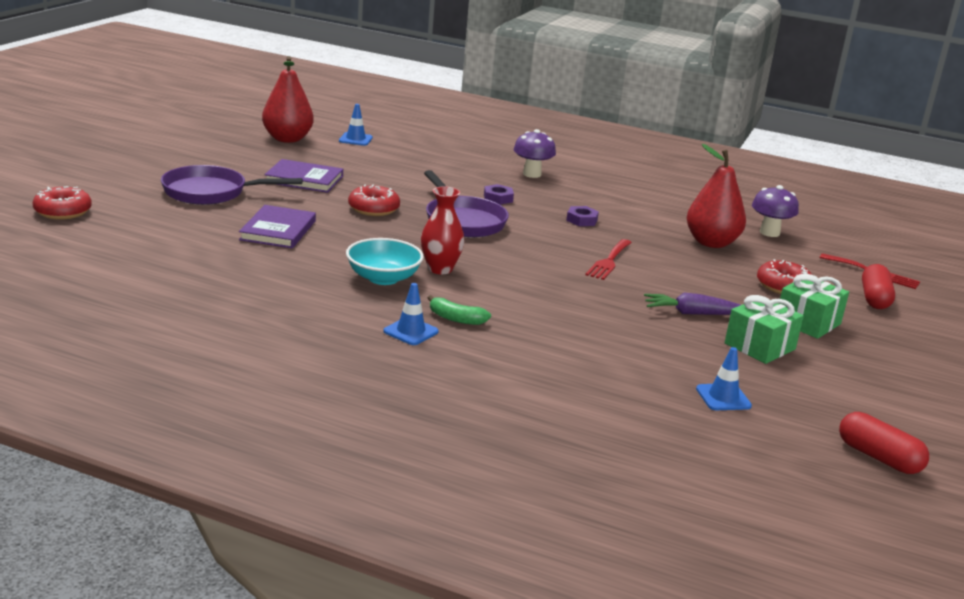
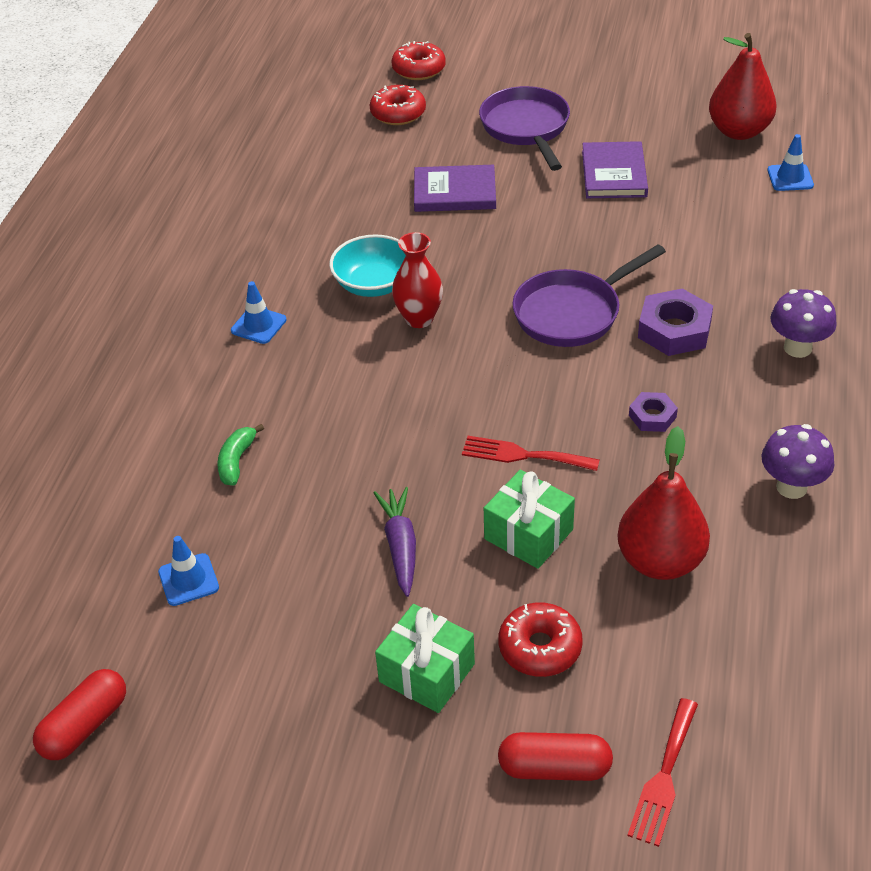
camera: 85 degrees right, 20 degrees up
red donut [348,184,400,216] -> red donut moved to [370,85,426,125]
green banana [428,295,491,325] -> green banana moved to [217,424,264,486]
purple nut [484,184,514,205] -> purple nut [638,288,713,356], size x1.74
green gift [725,295,804,364] -> green gift moved to [484,470,575,569]
purple mushroom [752,185,799,237] -> purple mushroom moved to [761,424,834,499]

